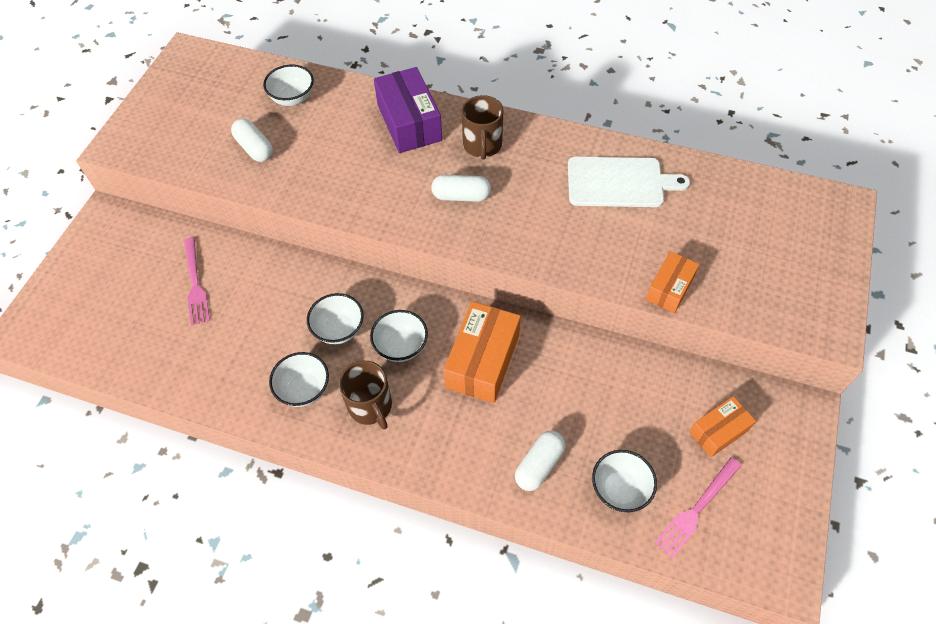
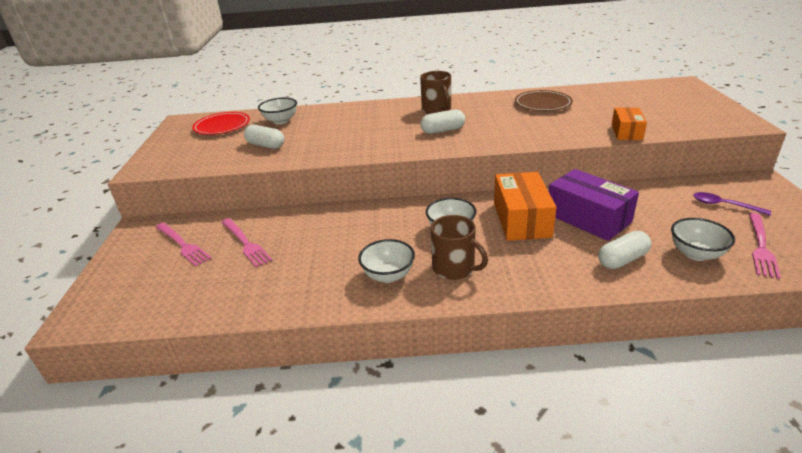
camera: 20 degrees left, 25 degrees down
white bowl [307,293,364,344] -> none
purple box [374,67,442,153] -> purple box moved to [548,169,639,241]
white capsule [515,431,565,491] -> white capsule turned 45 degrees clockwise [598,231,651,269]
white cutting board [568,157,690,207] -> brown plate [515,90,573,111]
orange box [689,396,756,457] -> purple spoon [693,192,771,216]
none -> pink fork [156,223,212,266]
none -> red plate [192,112,250,135]

